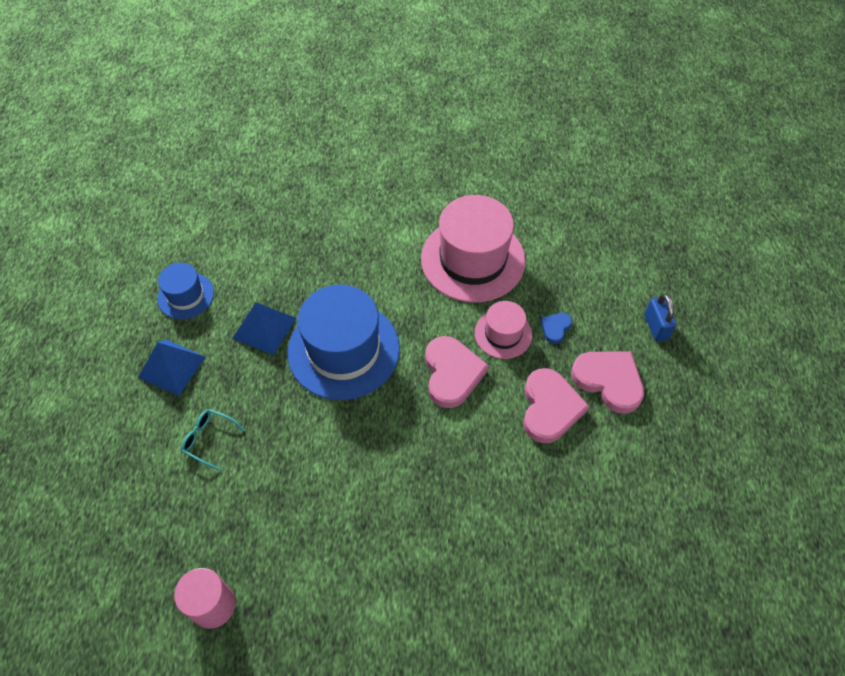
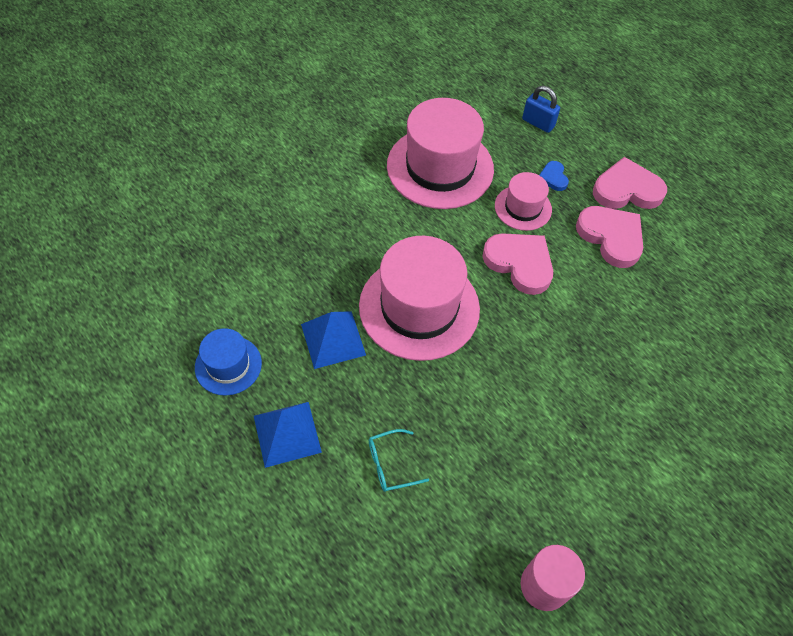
camera: 45 degrees left, 0 degrees up
blue hat [287,285,400,400] -> pink hat [359,236,480,361]
blue padlock [644,294,676,342] -> blue padlock moved to [522,86,560,133]

